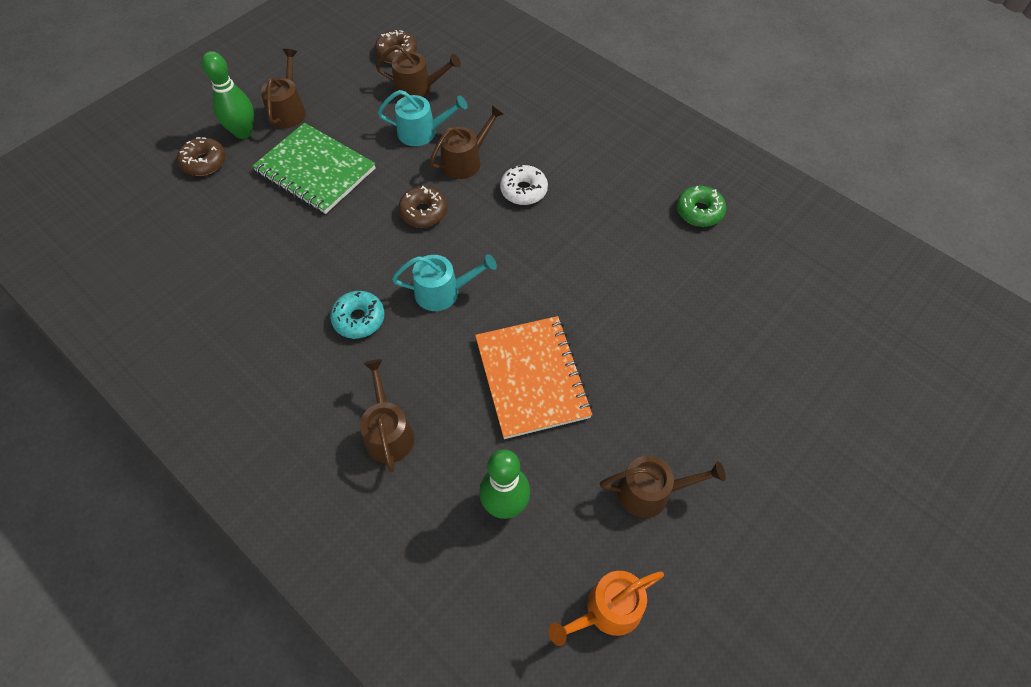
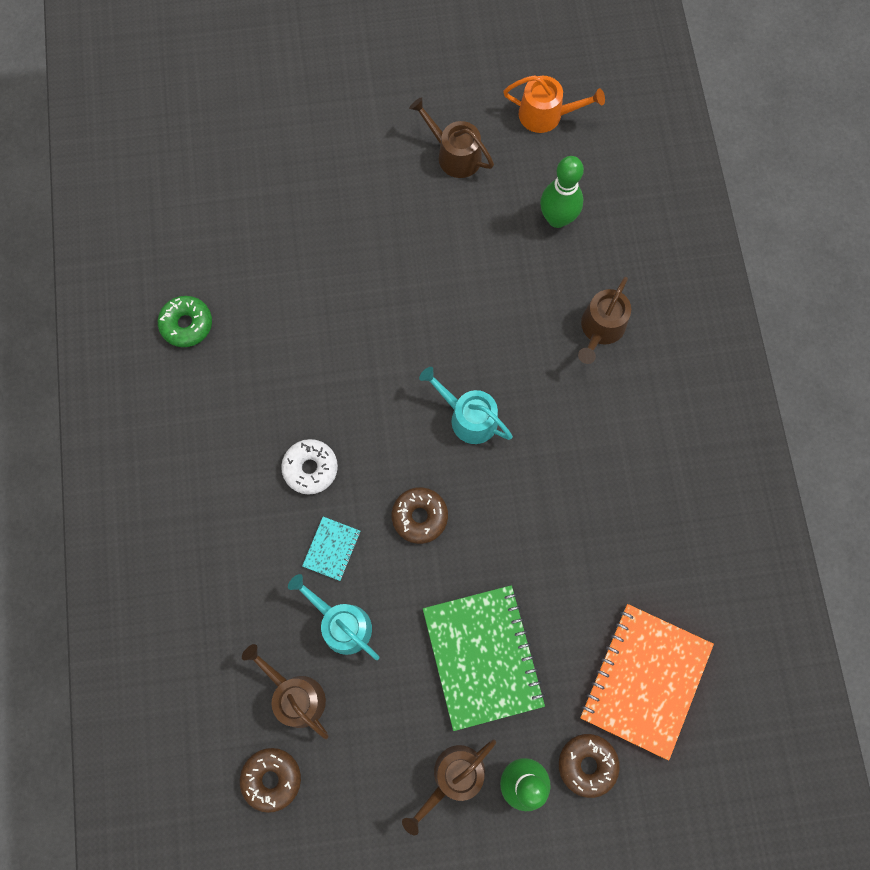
camera: 140 degrees left, 15 degrees up
turquoise donut [330,291,385,339] -> none
brown watering can [429,105,504,179] -> turquoise notebook [302,517,360,581]
orange notebook [475,316,593,439] -> orange notebook moved to [580,604,714,761]

